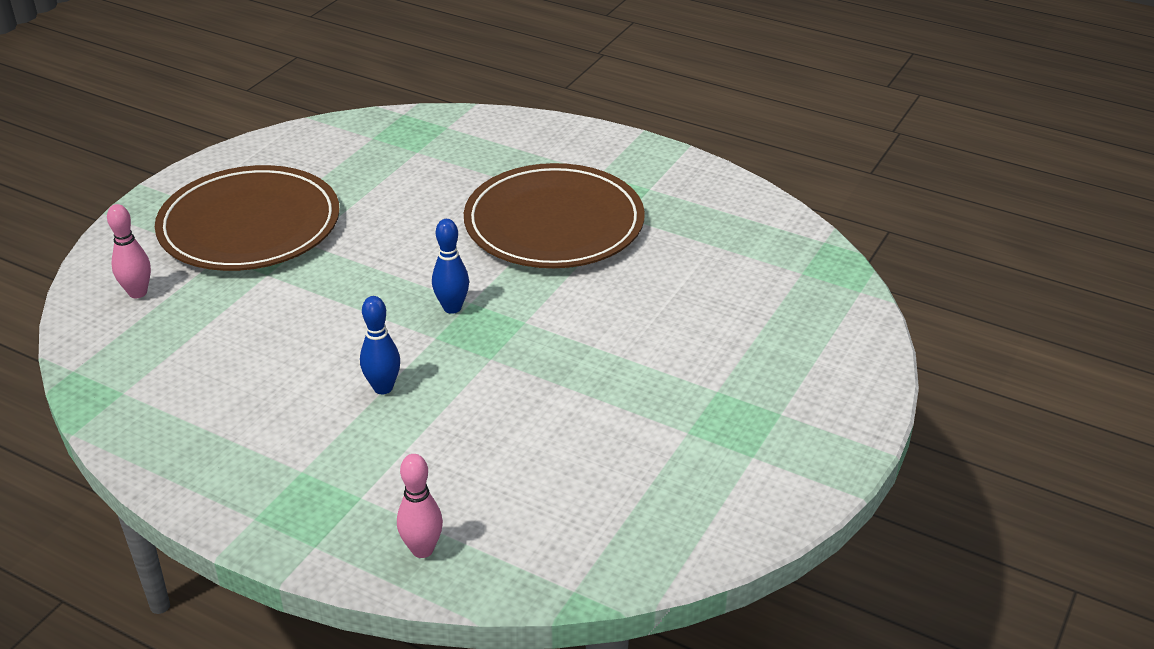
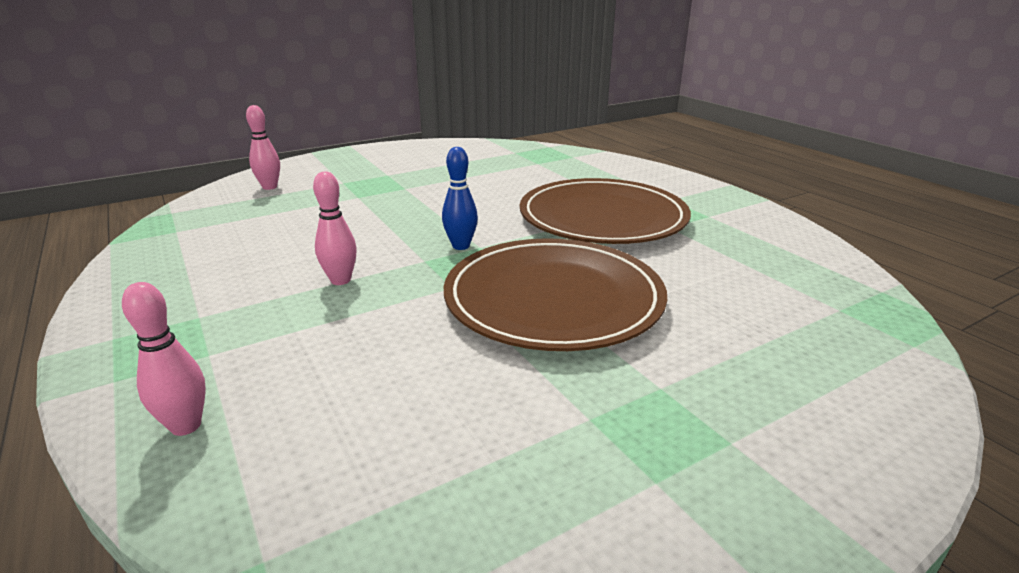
camera: 30 degrees right, 10 degrees down
brown plate [155,165,340,271] -> brown plate moved to [444,238,667,351]
blue bowling pin [360,296,400,394] -> pink bowling pin [313,171,357,285]

